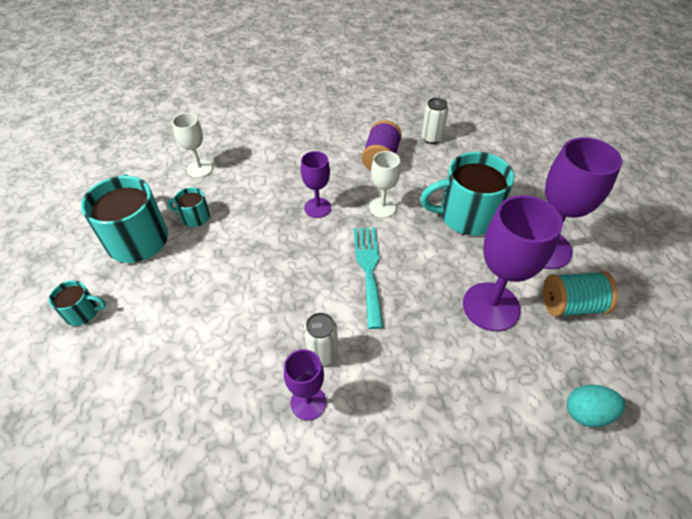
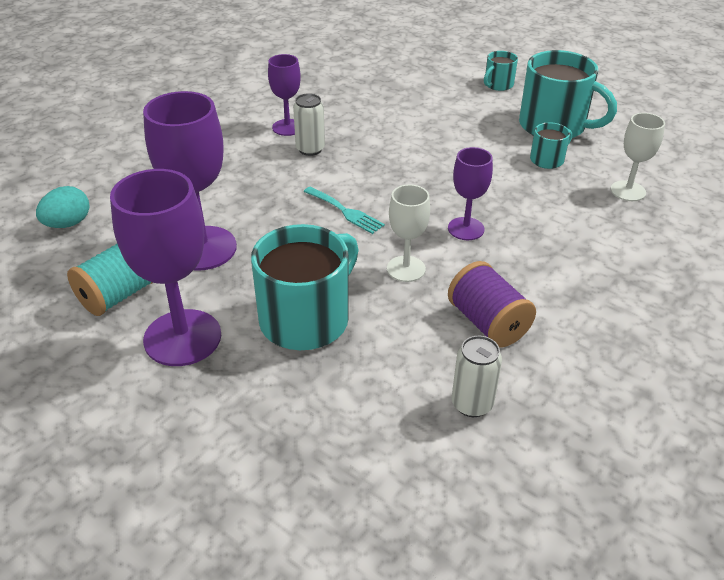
camera: 135 degrees right, 10 degrees down
turquoise fork [354,227,383,329] -> turquoise fork [303,186,385,234], size x0.67

